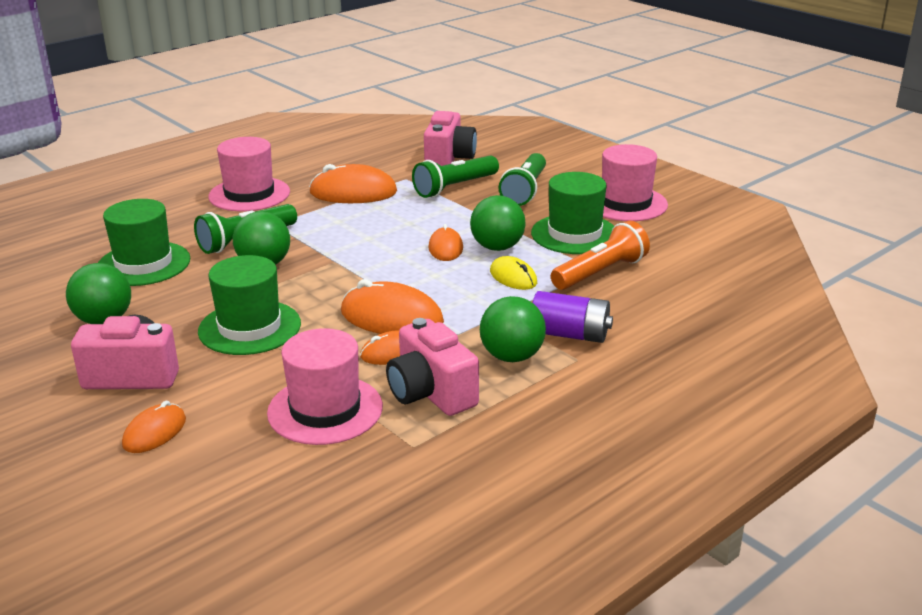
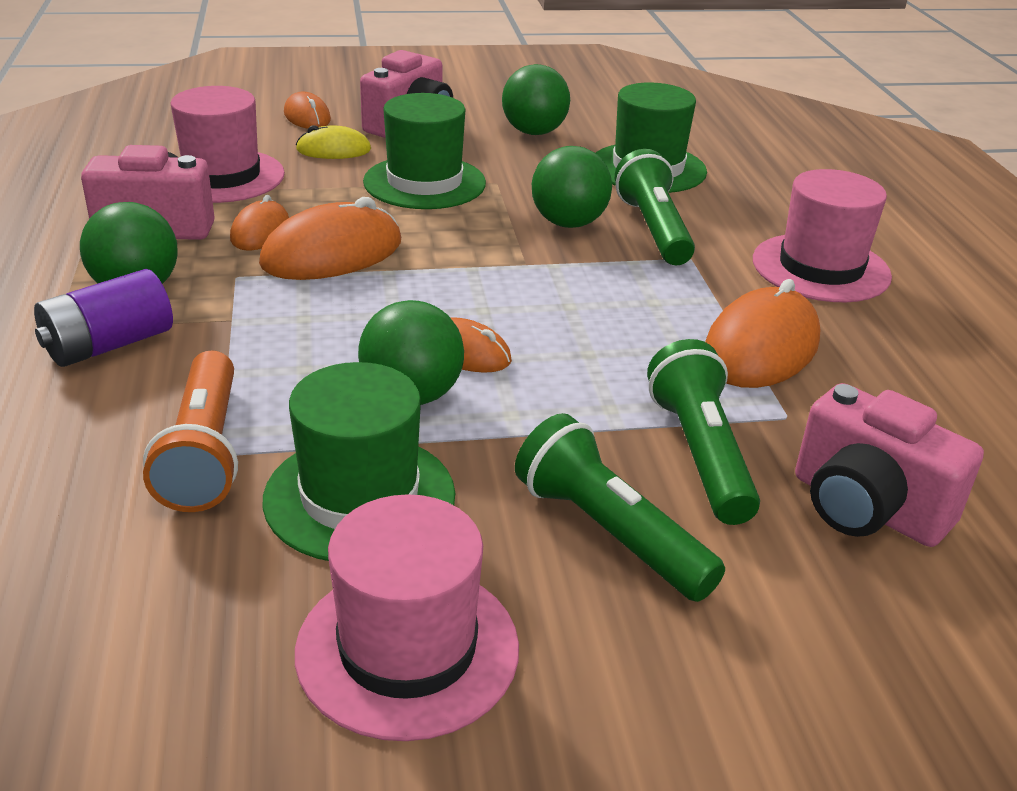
camera: 120 degrees right, 5 degrees up
yellow mouse [490,256,537,290] -> yellow mouse moved to [296,125,371,159]

